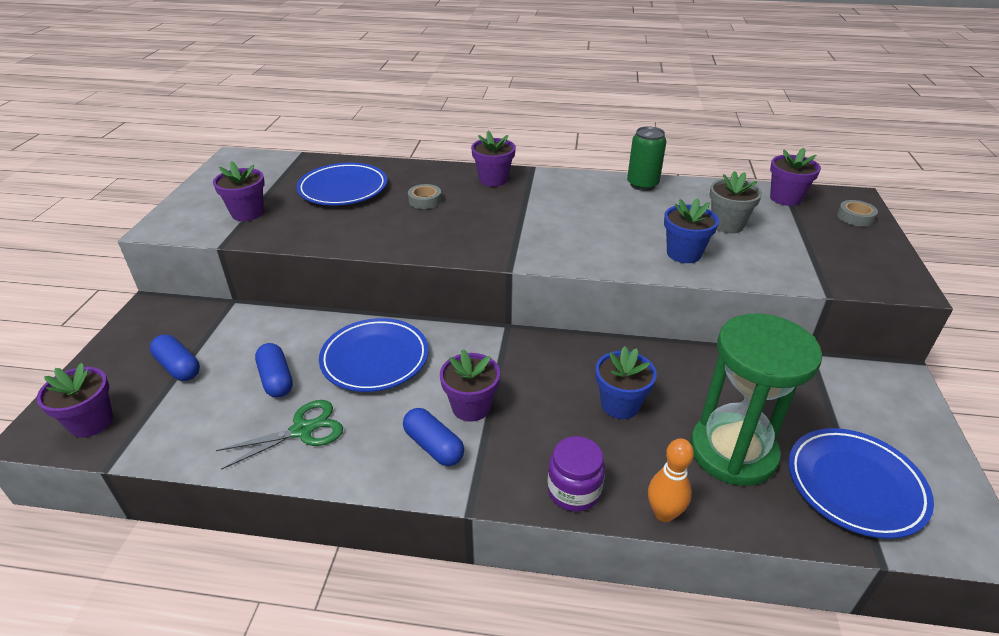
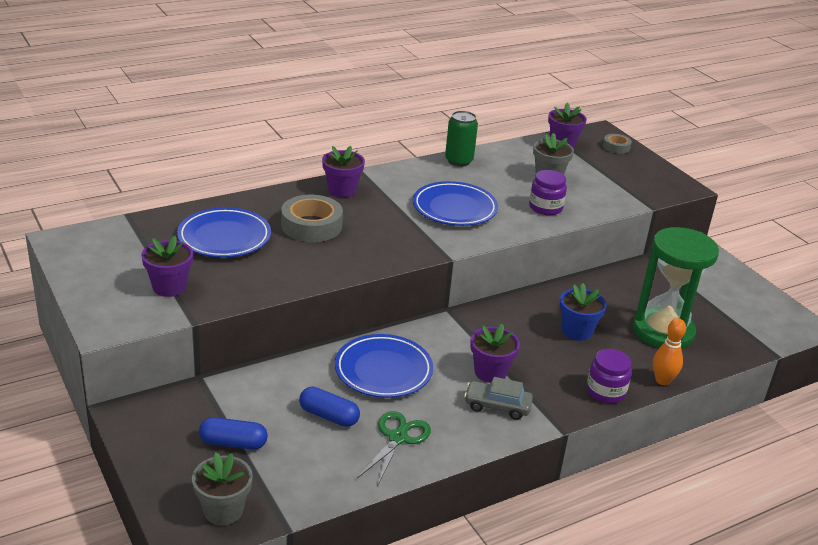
camera: 40 degrees left, 5 degrees down
purple flower pot [37,363,113,437] -> grey flower pot [192,453,253,525]
blue capsule [403,408,464,466] -> grey car [464,377,533,420]
grey tape [408,184,442,209] -> grey tape [281,195,343,242], size x1.88
blue flower pot [664,198,719,263] -> purple jar [529,170,567,215]
blue plate [788,428,934,539] -> blue plate moved to [413,181,498,226]

